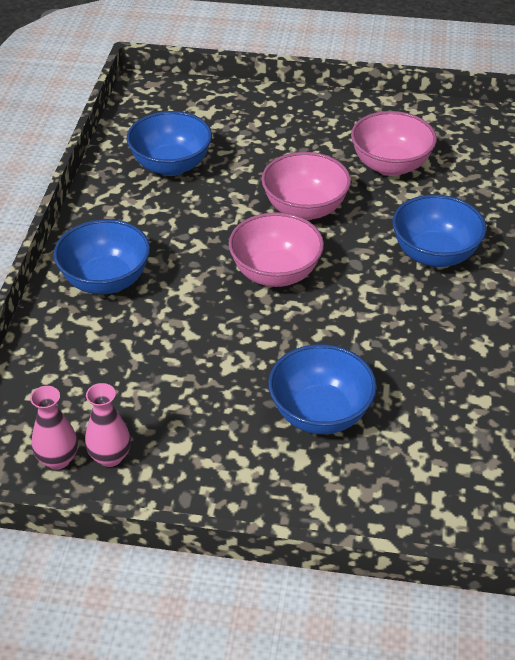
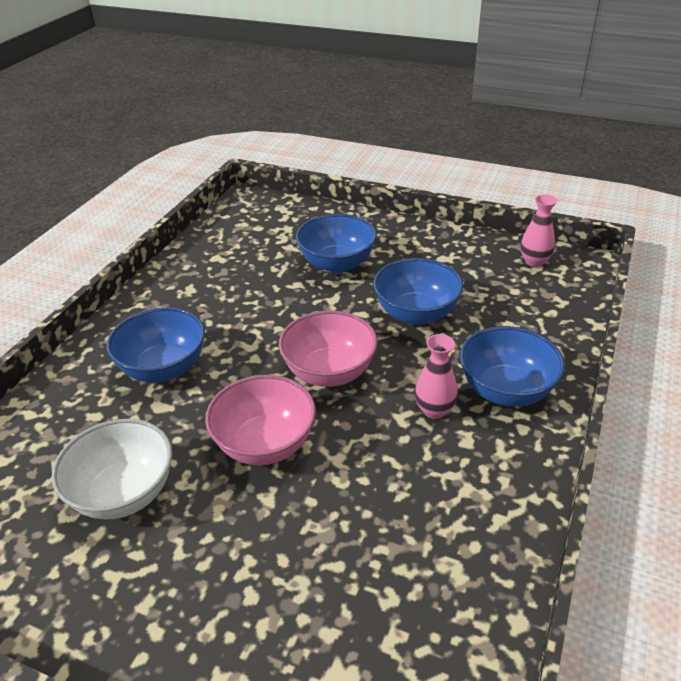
camera: 165 degrees left, 5 degrees down
pink vase [85,383,131,467] -> pink vase moved to [415,334,458,419]
blue bowl [126,111,212,176] -> blue bowl moved to [373,258,463,325]
pink bowl [351,111,437,176] -> white bowl [51,419,172,520]

